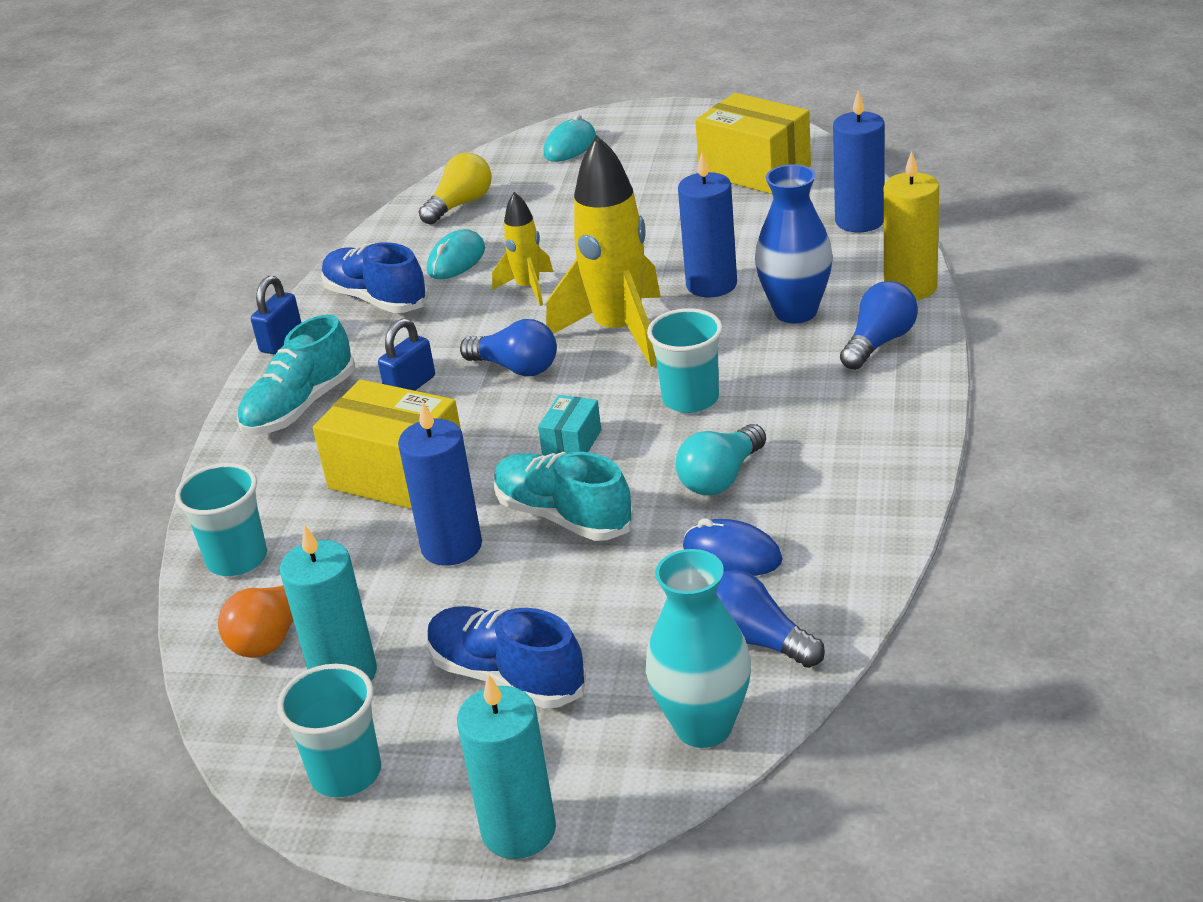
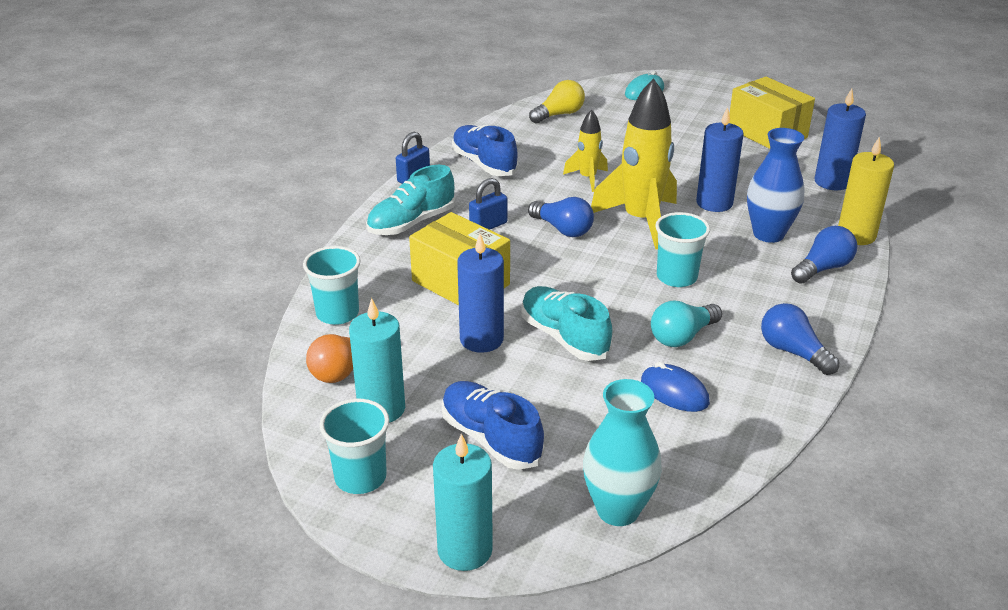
camera: 10 degrees right, 0 degrees up
turquoise mouse [427,229,485,279] -> none
turquoise box [538,395,601,456] -> none
blue light bulb [716,570,825,668] -> blue light bulb moved to [761,303,839,375]

